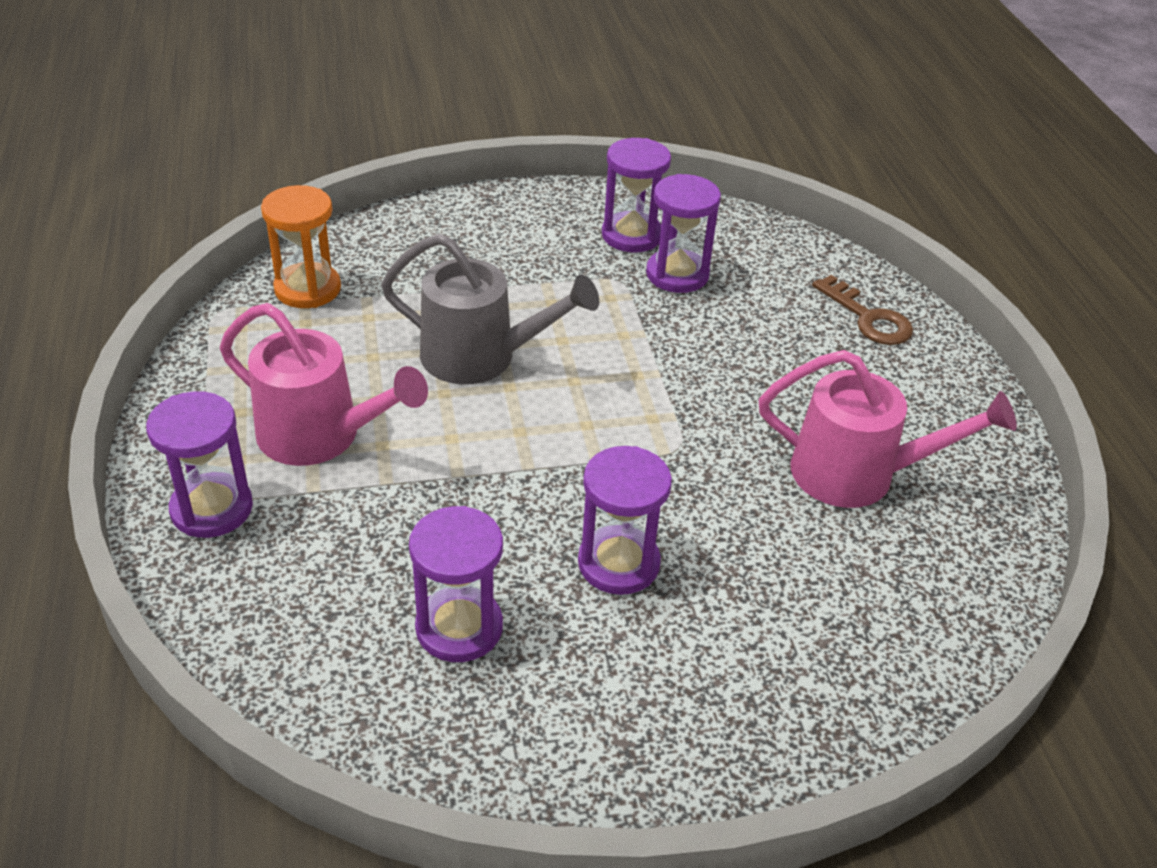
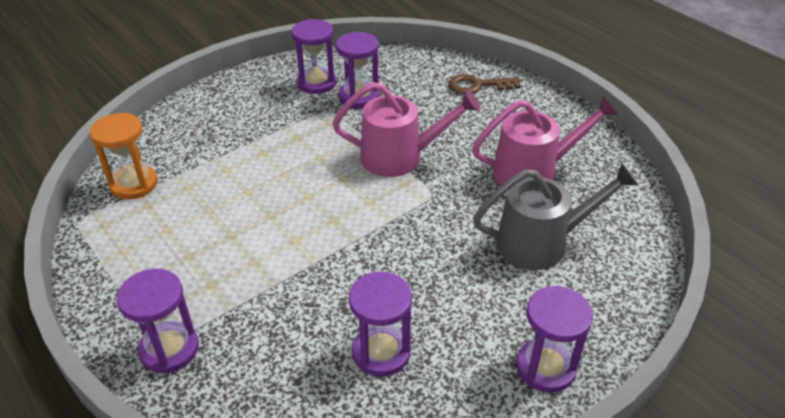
camera: 25 degrees left, 0 degrees up
pink watering can [220,303,428,466] -> pink watering can moved to [332,82,480,177]
grey watering can [381,234,599,384] -> grey watering can moved to [473,163,638,270]
purple hourglass [578,446,672,595] -> purple hourglass moved to [516,286,593,393]
brown key [812,275,913,345] -> brown key turned 150 degrees clockwise [449,74,521,94]

